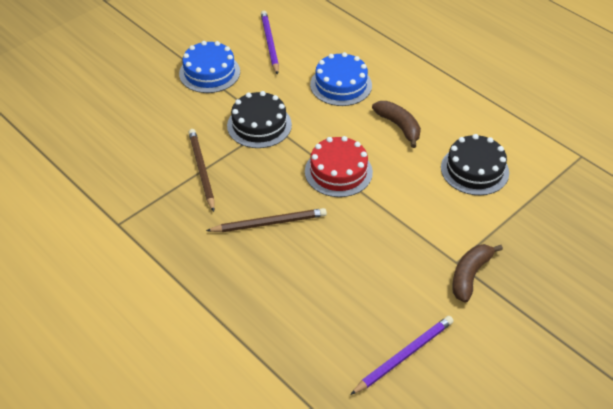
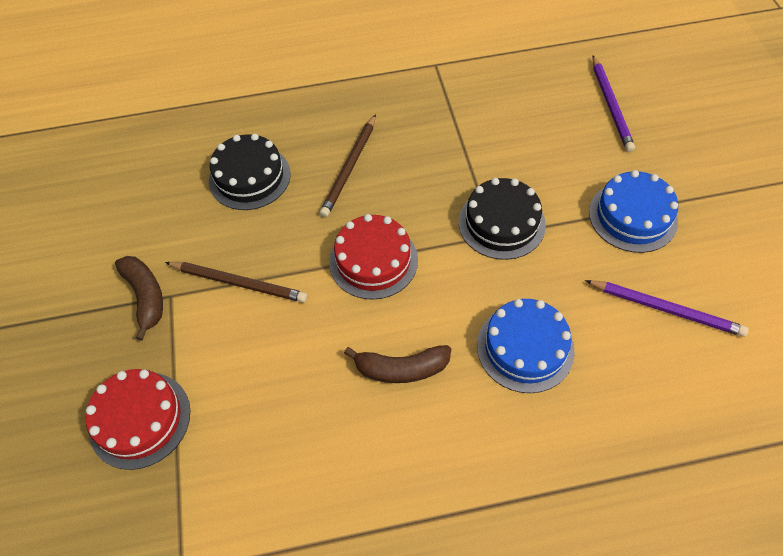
camera: 125 degrees right, 10 degrees up
brown pencil [188,129,215,212] -> brown pencil moved to [165,262,307,303]
purple pencil [350,316,454,395] -> purple pencil moved to [592,56,635,152]
black cake [441,134,509,195] -> black cake moved to [209,134,291,210]
none -> red cake [86,369,190,470]

